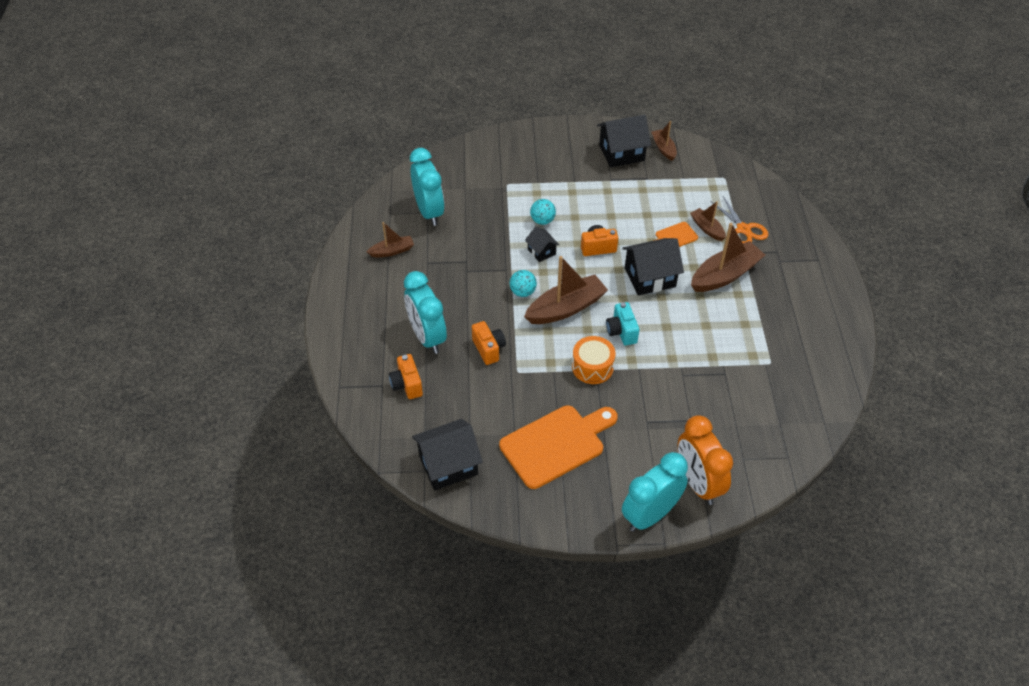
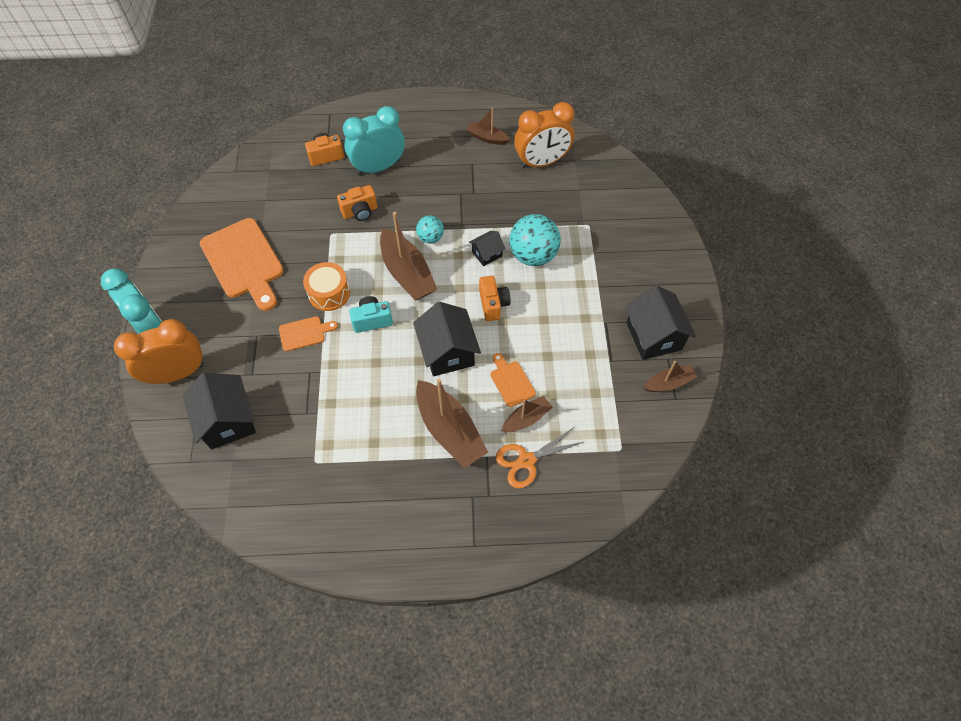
camera: 90 degrees right, 10 degrees up
brown boat [367,222,414,257] -> brown boat turned 135 degrees clockwise [466,107,510,145]
turquoise clock [410,148,444,226] -> orange clock [514,102,574,169]
black house [412,419,483,491] -> black house moved to [183,372,256,449]
turquoise ball [530,199,556,225] -> turquoise ball [509,214,561,266], size x1.80
none -> orange cutting board [279,316,338,351]

